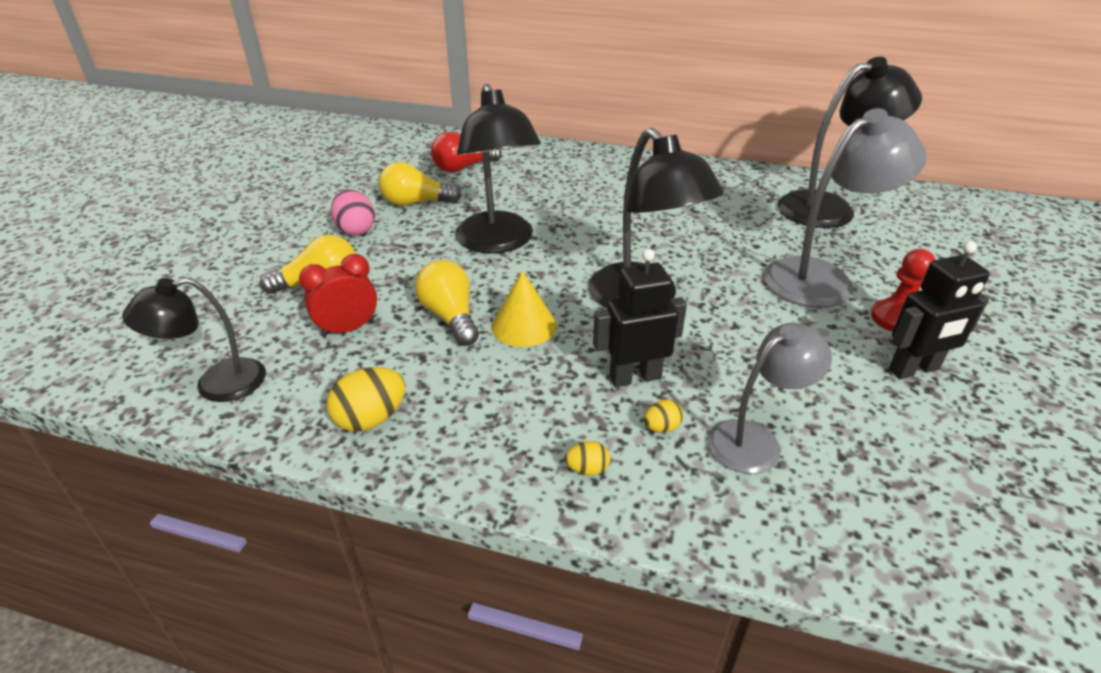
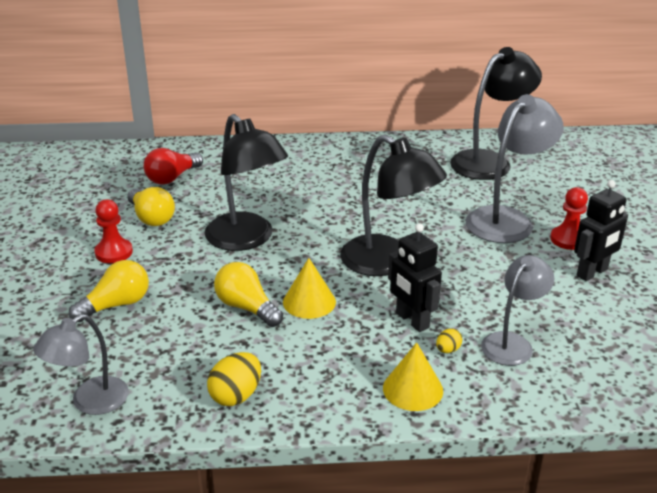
camera: 20 degrees left, 5 degrees down
black lamp [122,277,266,402] -> grey lamp [33,314,129,415]
red clock [299,254,377,337] -> none
pink egg [331,189,375,236] -> red pawn [94,199,133,263]
yellow light bulb [379,162,462,206] -> yellow light bulb turned 105 degrees counterclockwise [127,187,175,226]
yellow egg [565,441,610,476] -> yellow cone [383,342,443,411]
black robot [593,249,687,387] -> black robot turned 90 degrees counterclockwise [388,223,442,332]

